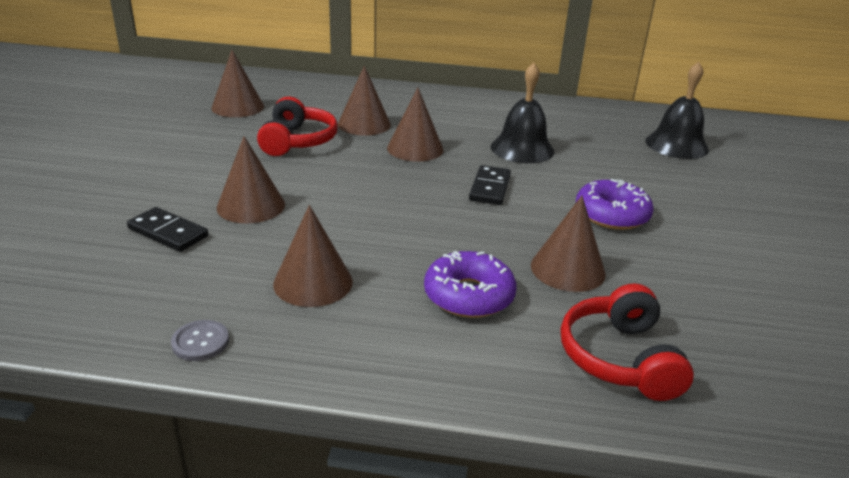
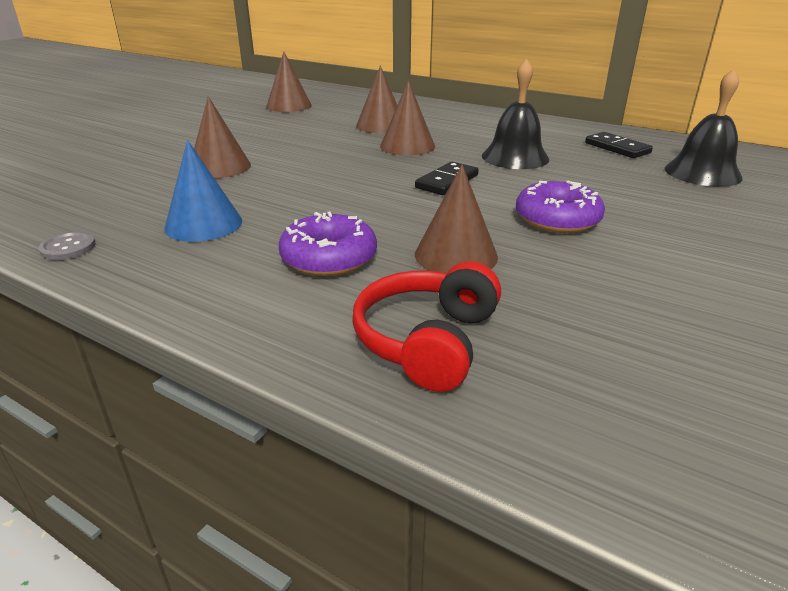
camera: 25 degrees right, 0 degrees up
black domino [127,207,208,252] -> black domino moved to [585,132,653,158]
red headphones [257,97,338,156] -> none
brown cone [273,205,353,307] -> blue cone [164,140,242,242]

